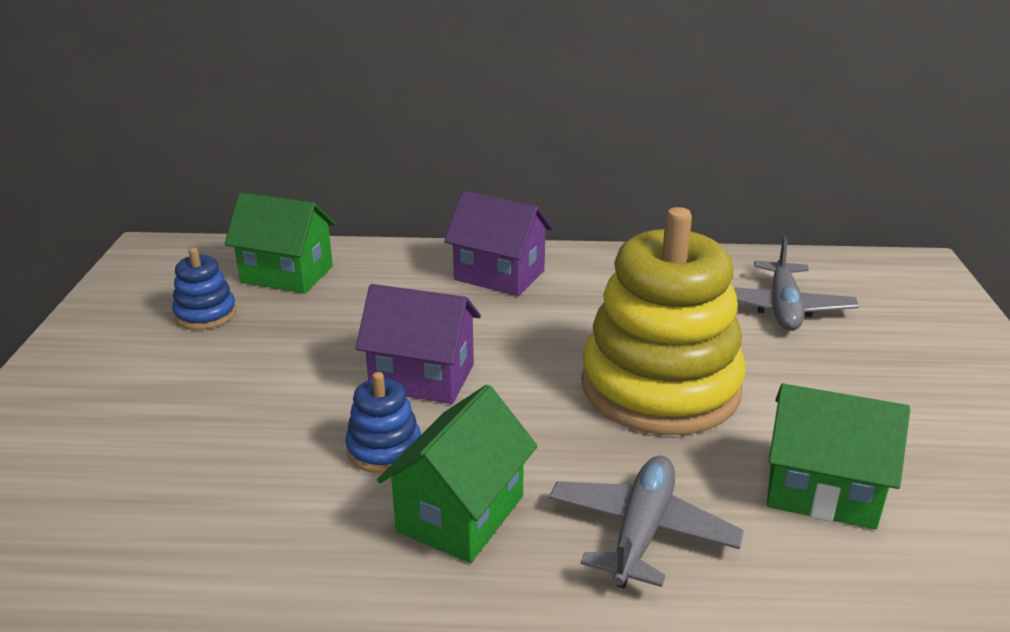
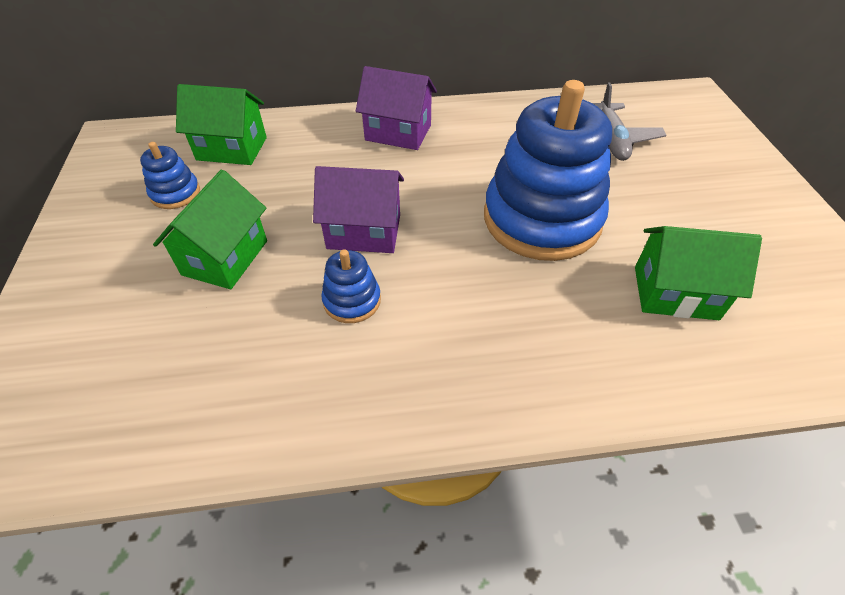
camera: 10 degrees left, 20 degrees up
green house [377,385,538,563] -> green house moved to [153,170,267,289]
grey plane [549,456,744,589] -> none
yellow stacking toy [581,207,746,435] -> blue stacking toy [484,80,612,261]

